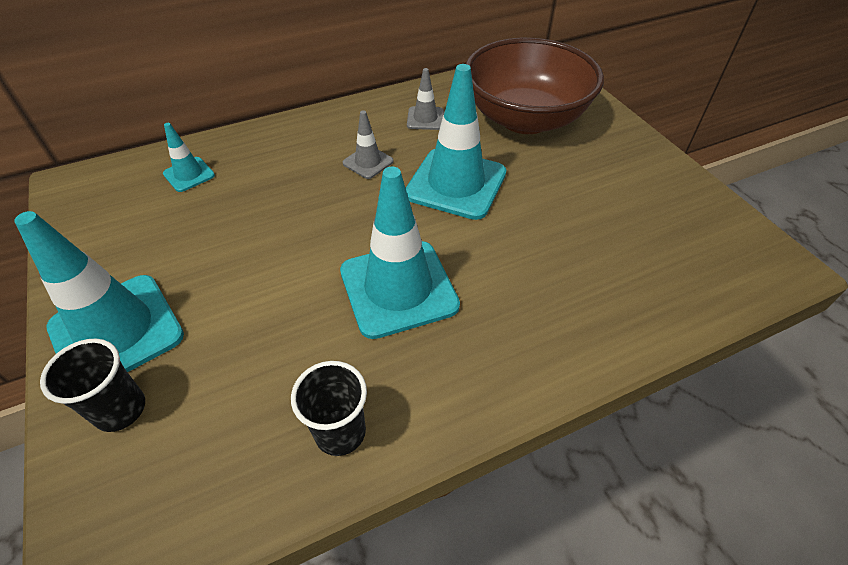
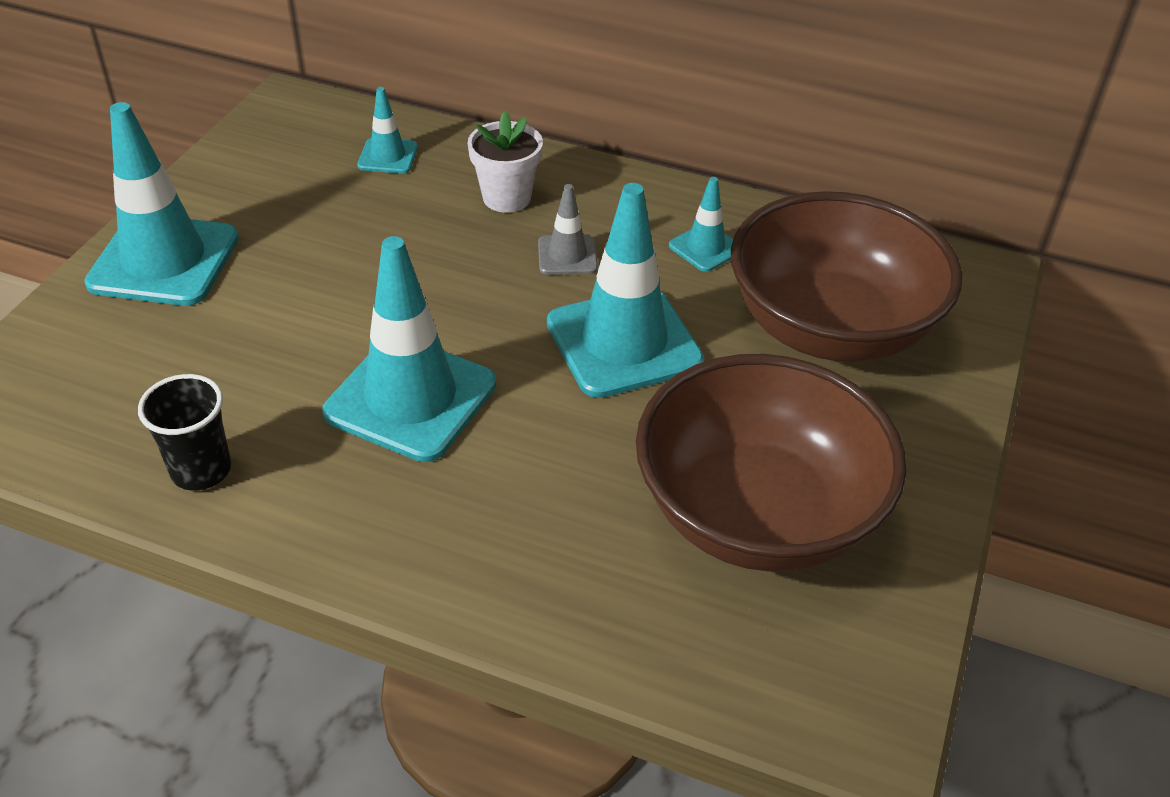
camera: 45 degrees right, 5 degrees down
black cup [40,339,145,432] -> none
grey traffic cone [407,68,444,130] -> turquoise traffic cone [669,177,733,272]
none -> white flower pot [468,111,543,213]
none -> brown bowl [636,354,906,572]

